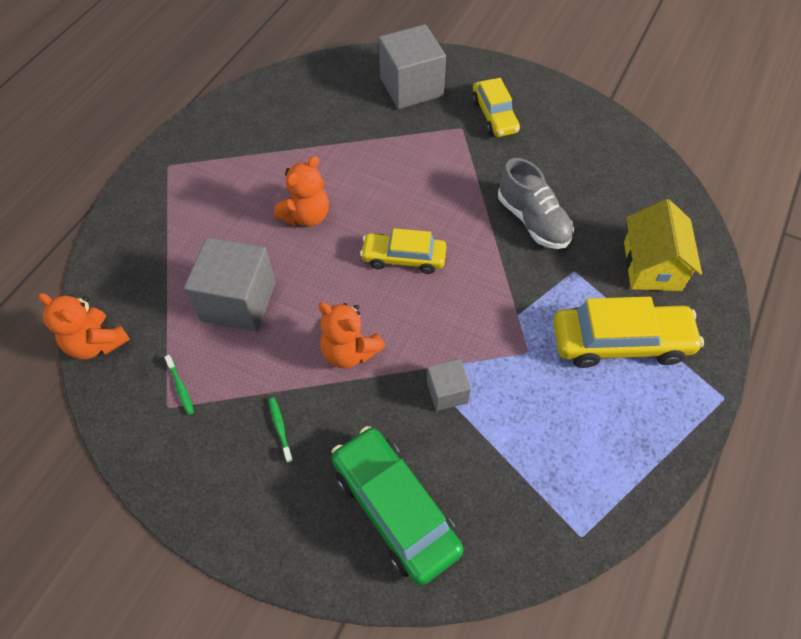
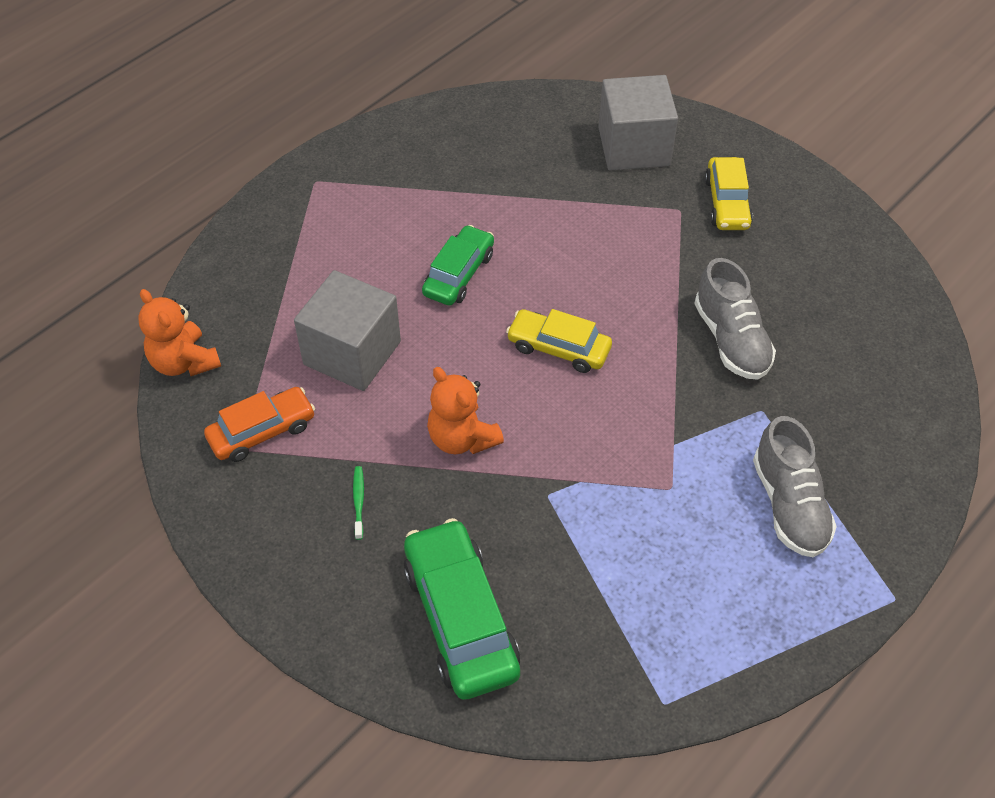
camera: 15 degrees right, 5 degrees down
green toothbrush [164,355,194,415] -> orange car [204,387,315,462]
orange teddy bear [274,156,329,227] -> green car [422,225,494,306]
grey cube [427,359,471,411] -> none
yellow car [553,297,704,368] -> grey shoe [753,416,837,557]
yellow house [624,199,702,291] -> none

